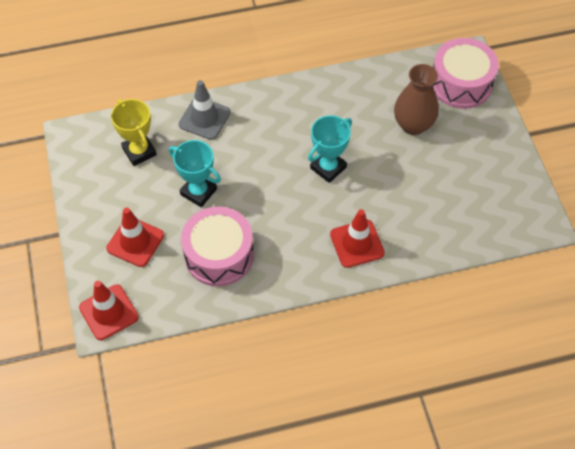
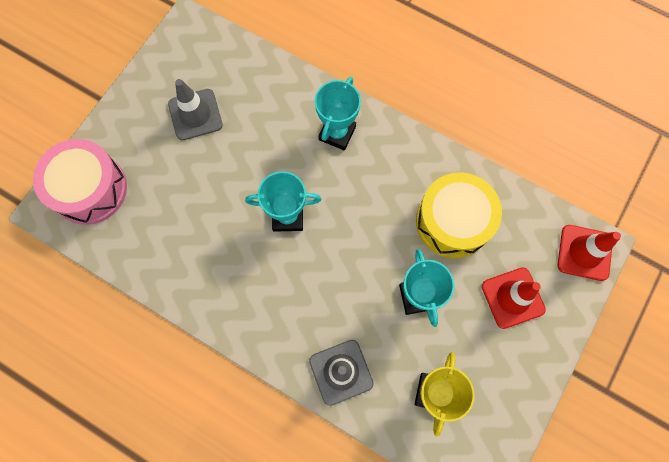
camera: 135 degrees left, 15 degrees up
pink drum [181,207,254,286] -> yellow drum [416,172,502,258]
red traffic cone [330,209,385,268] -> turquoise trophy [315,77,361,150]
brown vase [394,64,439,135] -> none
none -> grey traffic cone [168,79,223,140]

